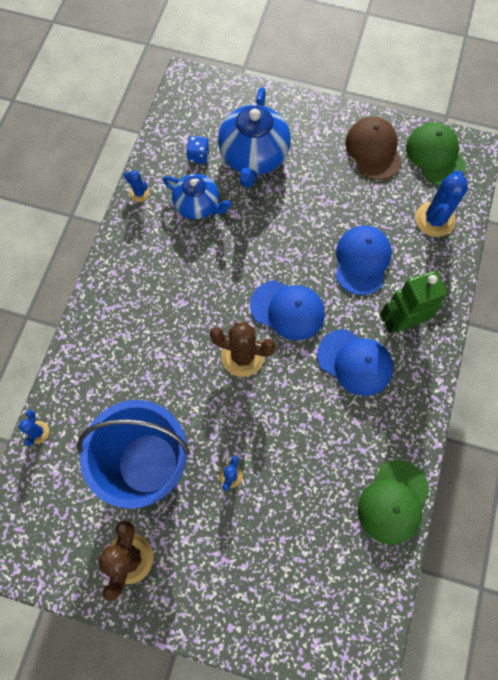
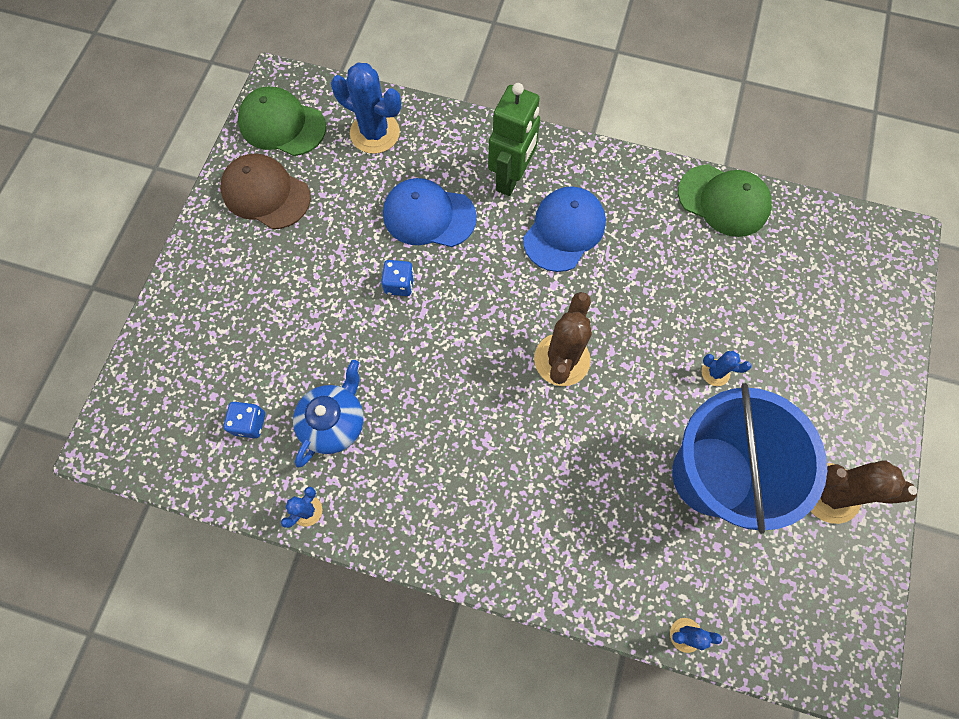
camera: 90 degrees left, 0 degrees up
blue teapot [218,87,291,187] -> none
blue cap [250,280,325,340] -> none
brown cap [345,117,402,180] -> brown cap turned 45 degrees clockwise [221,153,311,229]
green robot [380,271,448,333] -> green robot turned 135 degrees counterclockwise [488,83,540,196]
green cap [406,123,466,185] -> green cap turned 45 degrees clockwise [238,86,326,156]
none -> blue dice [381,260,414,296]

